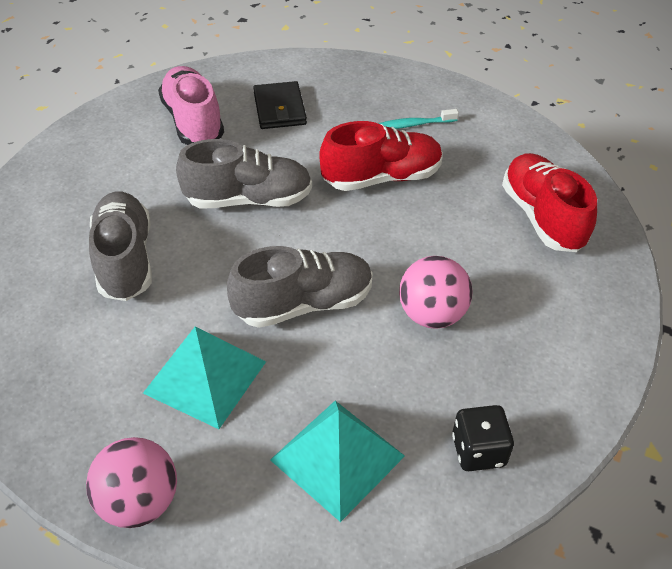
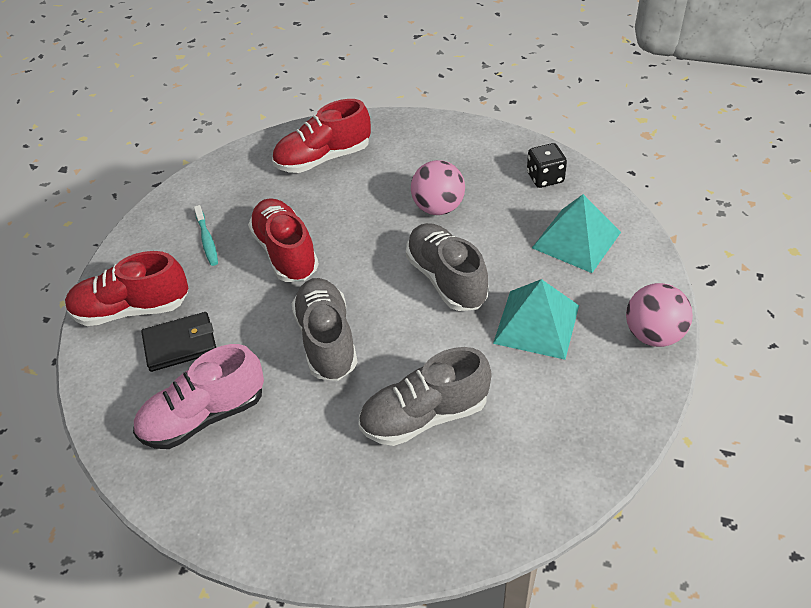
camera: 95 degrees left, 0 degrees up
none -> red shoe [65,251,188,326]

